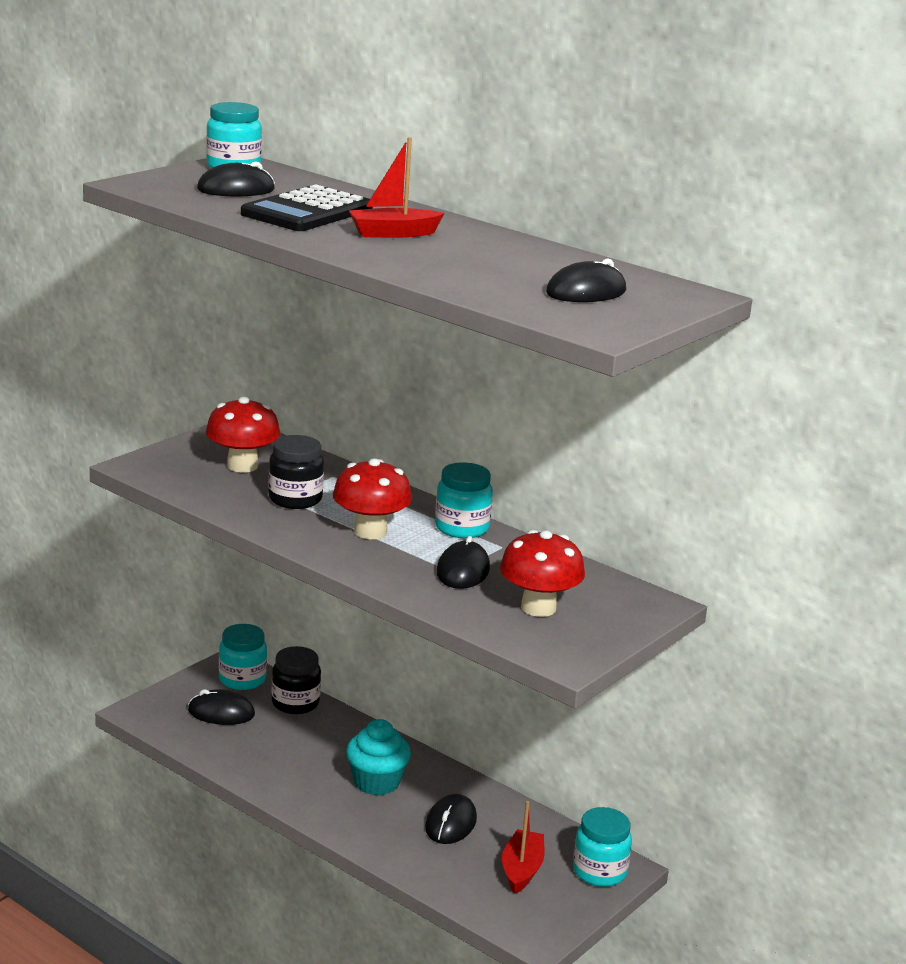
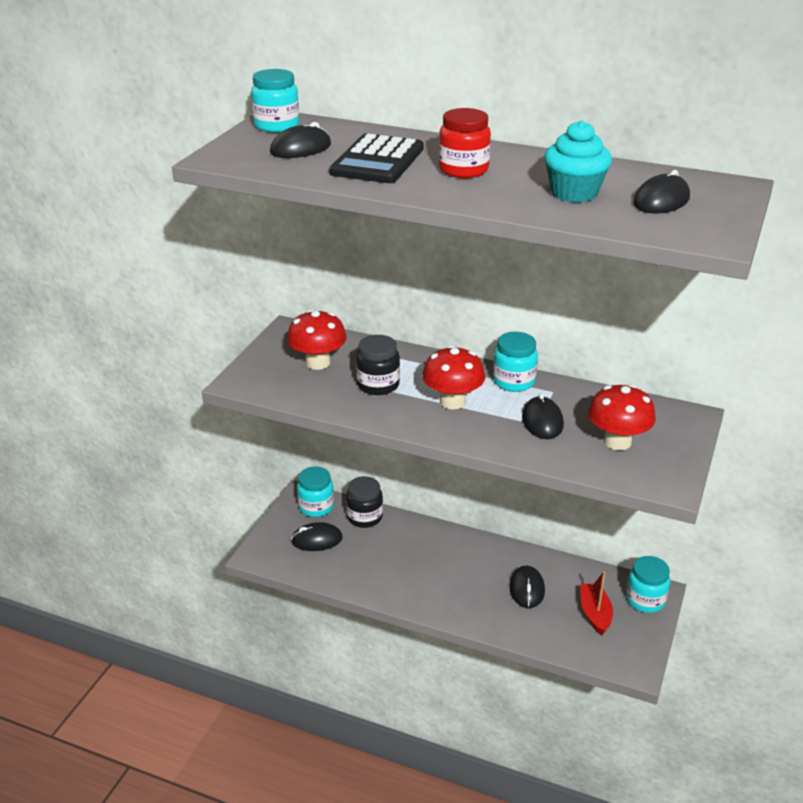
camera: 15 degrees left, 10 degrees up
turquoise cupcake [346,719,411,795] -> turquoise cupcake moved to [544,120,612,202]
red boat [349,137,444,238] -> red jar [439,108,491,178]

